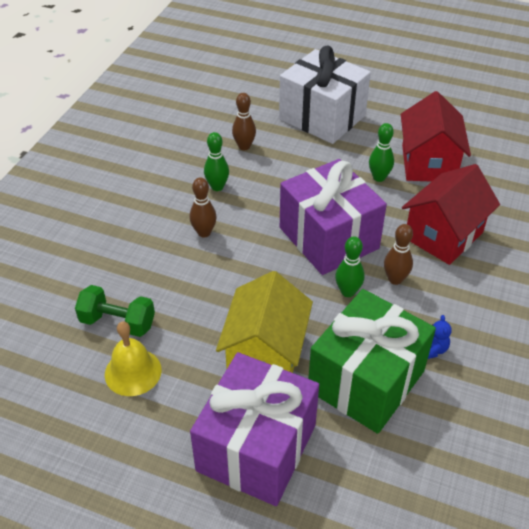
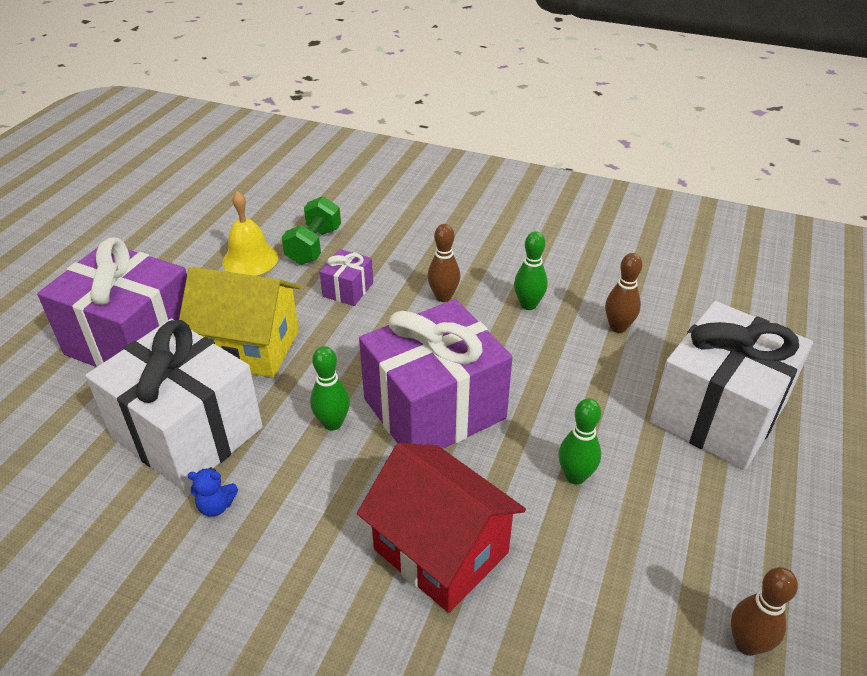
camera: 90 degrees right, 5 degrees down
green gift [308,289,436,434] -> white gift [85,319,263,491]
brown bowling pin [384,224,413,285] -> brown bowling pin moved to [731,567,798,656]
red house [401,91,471,182] -> none
none -> purple gift [320,249,373,306]

